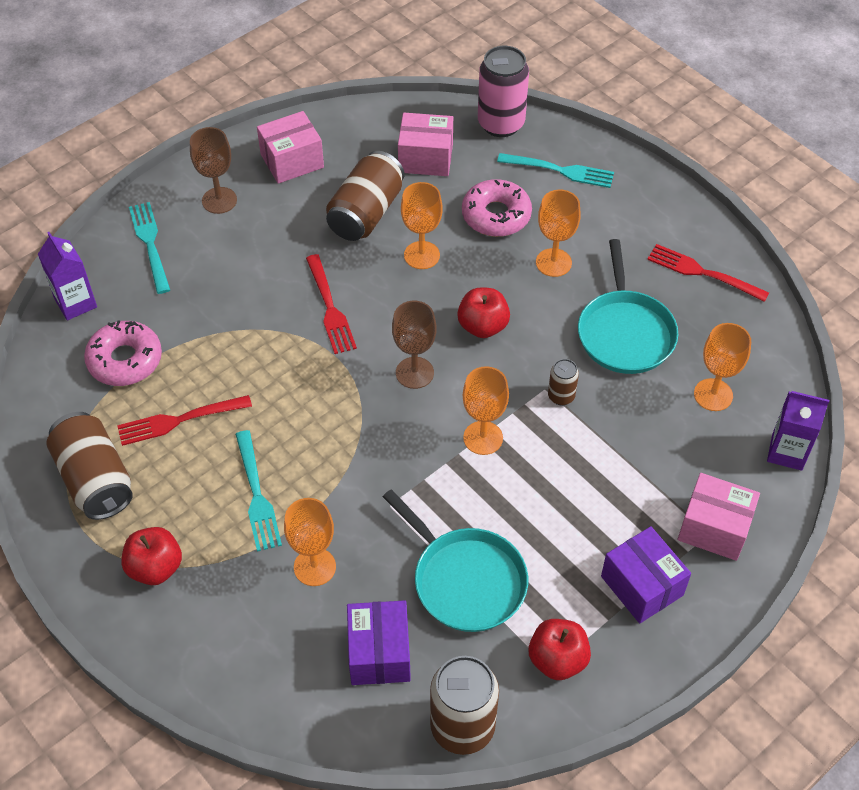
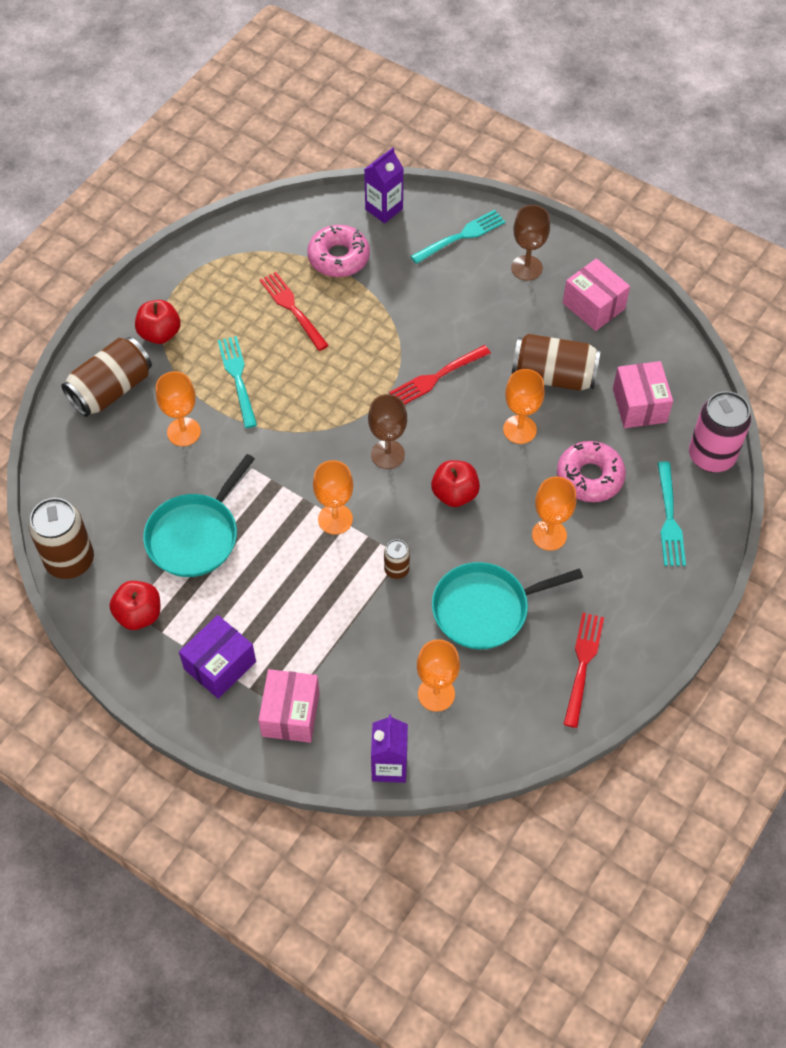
camera: 75 degrees right, 5 degrees up
brown can [47,412,133,520] -> brown can moved to [61,337,152,417]
turquoise fork [235,430,282,552] -> turquoise fork turned 105 degrees clockwise [218,336,257,428]
purple box [347,600,411,685] -> none

